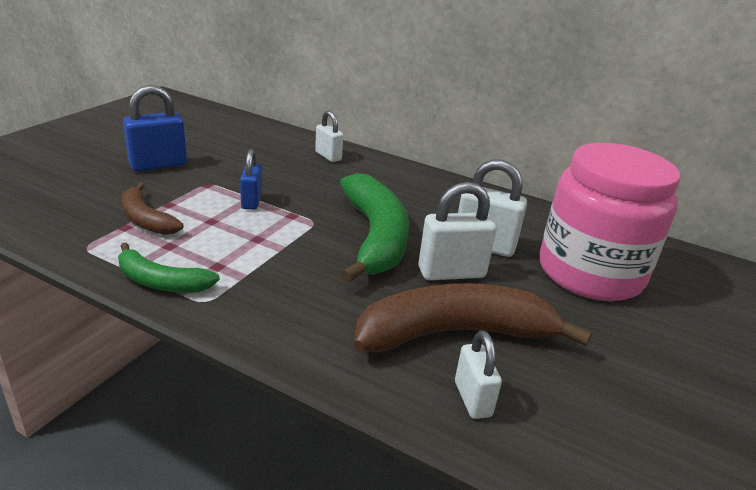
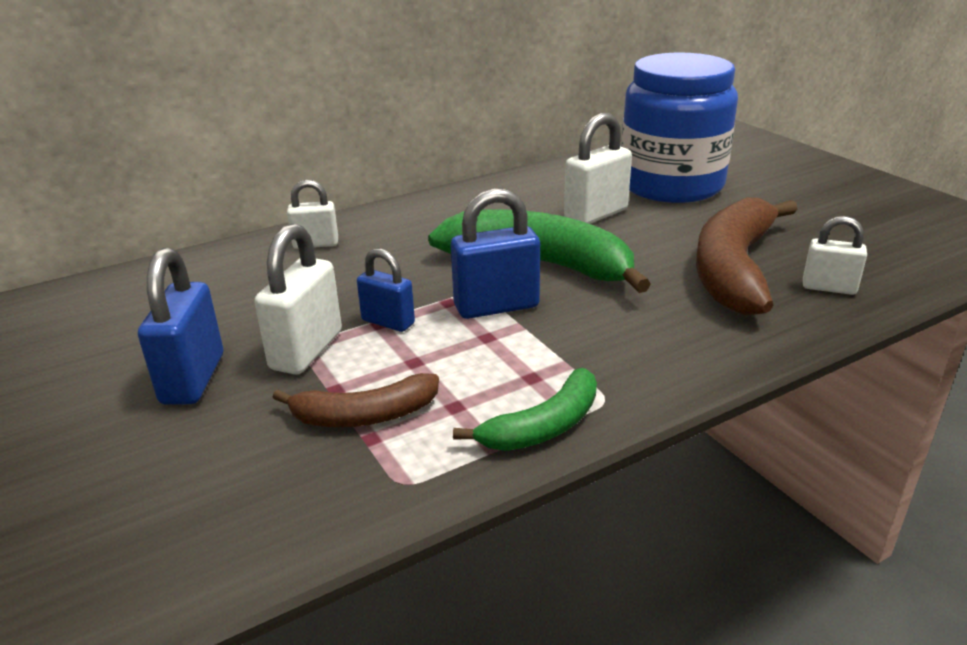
camera: 55 degrees left, 0 degrees up
white padlock [418,182,497,280] -> white padlock moved to [255,224,342,374]
pink jar [540,143,680,301] -> blue jar [621,53,738,203]
none -> blue padlock [451,188,540,319]

